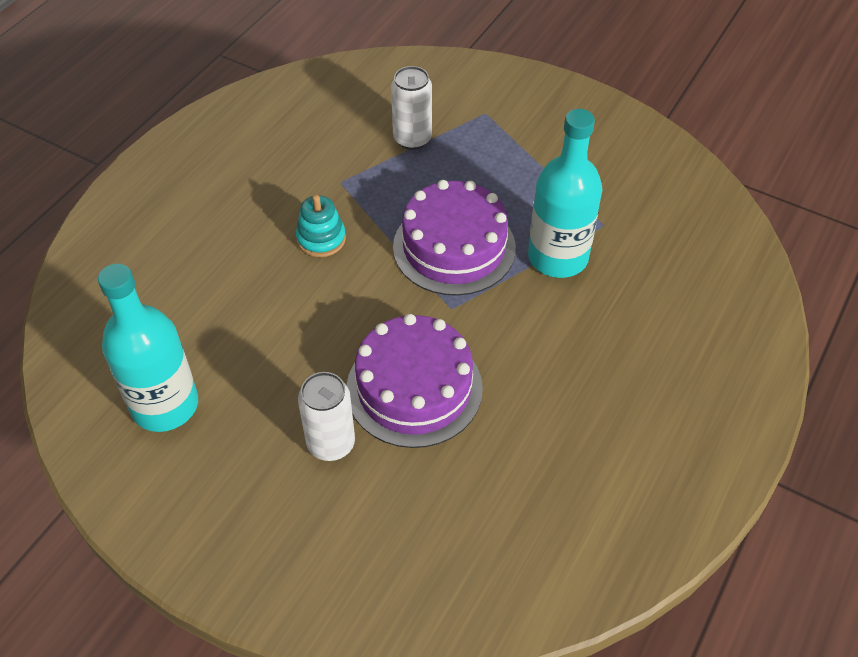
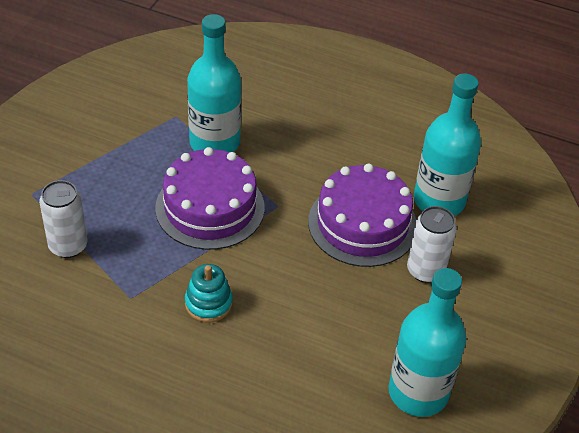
camera: 100 degrees left, 5 degrees down
none -> turquoise bottle [414,73,481,216]

